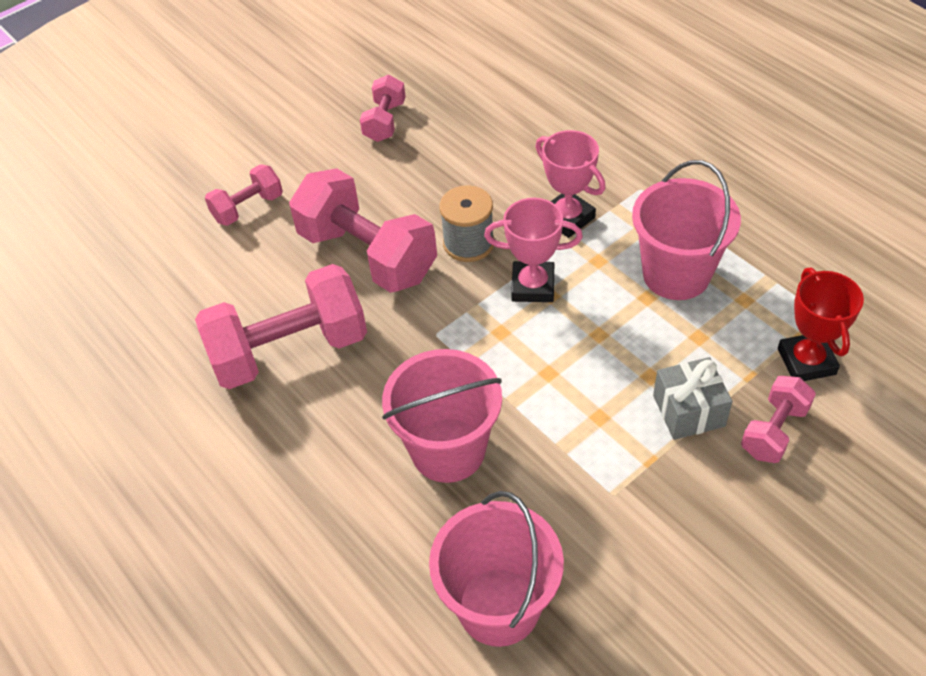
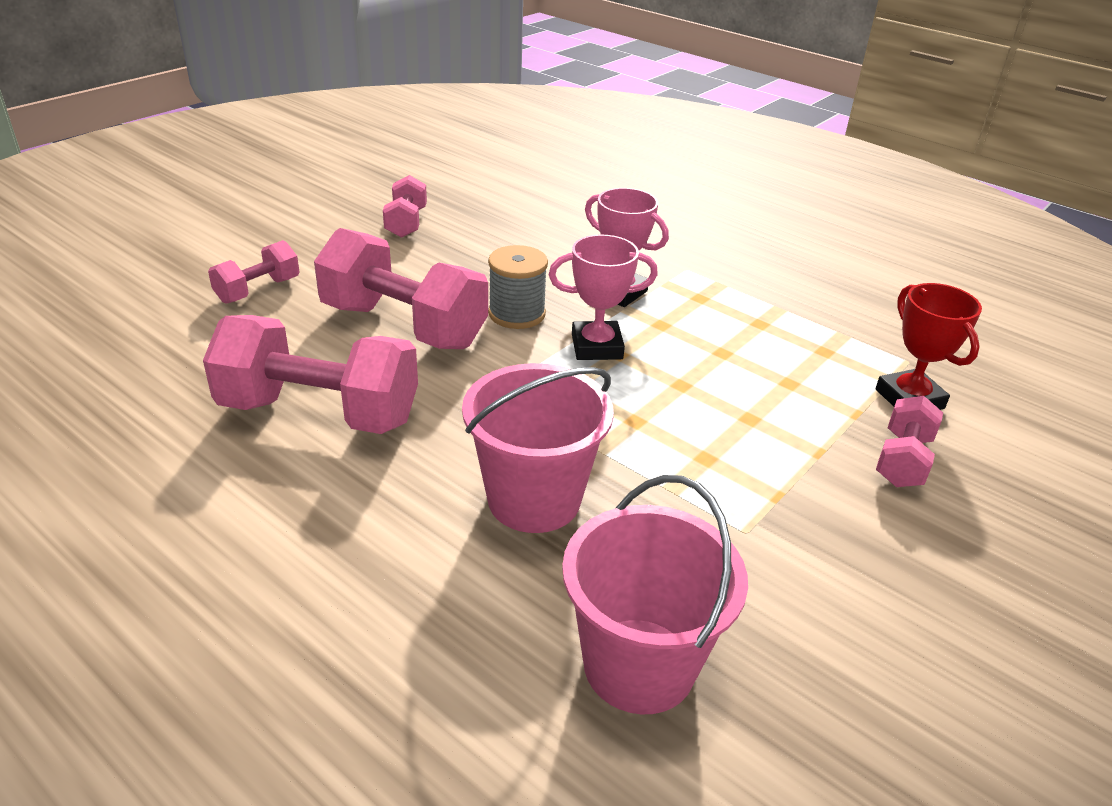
camera: 15 degrees left, 15 degrees down
pink dumbbell [195,264,367,389] -> pink dumbbell turned 45 degrees clockwise [203,315,418,434]
pink bucket [632,160,741,300] -> none
grey gift [653,357,732,440] -> none

